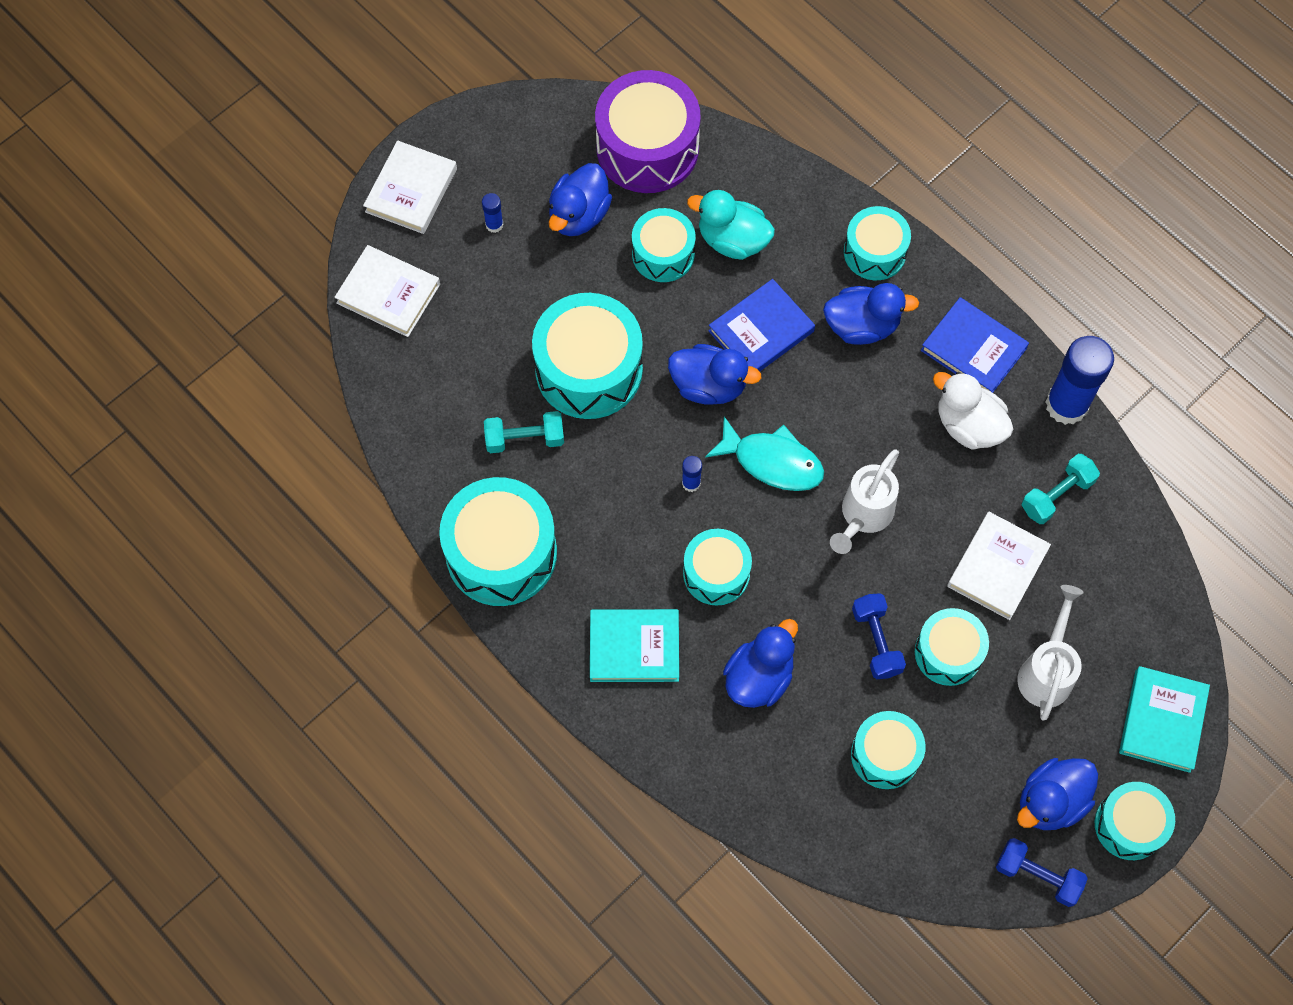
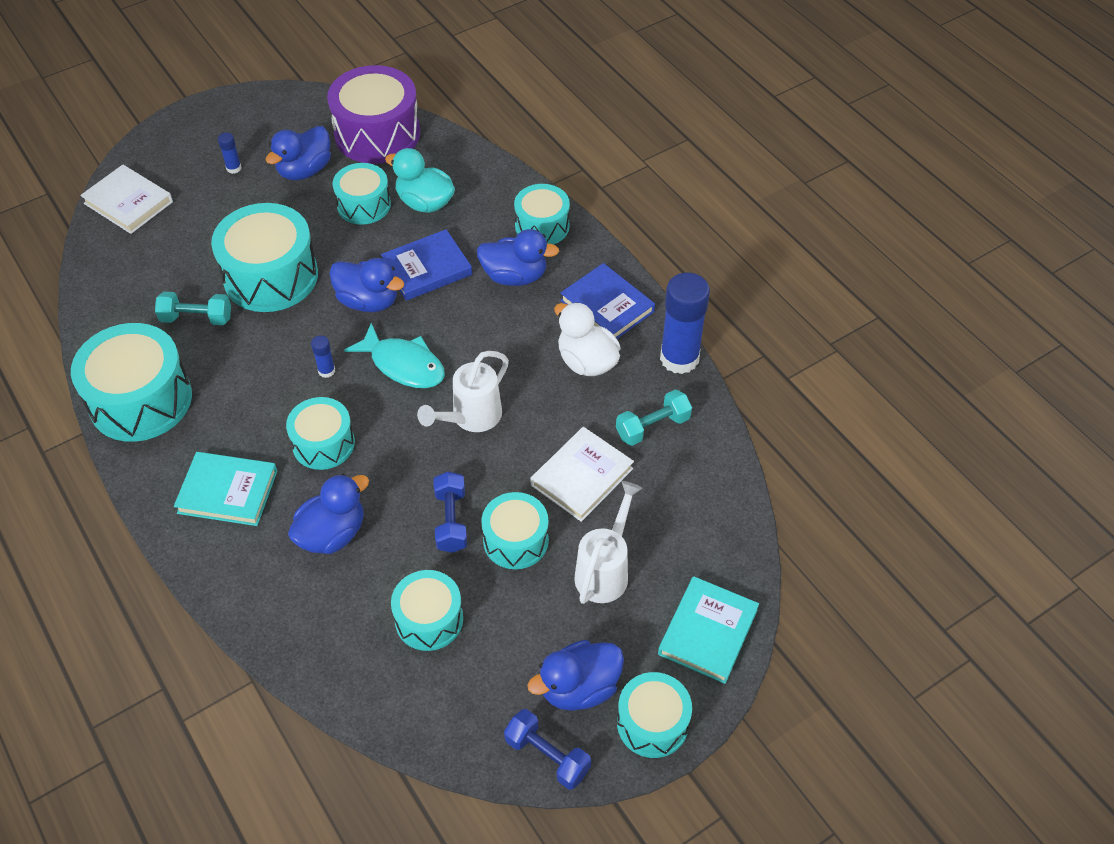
camera: 10 degrees right, 15 degrees down
white book [363,140,457,234] -> none

